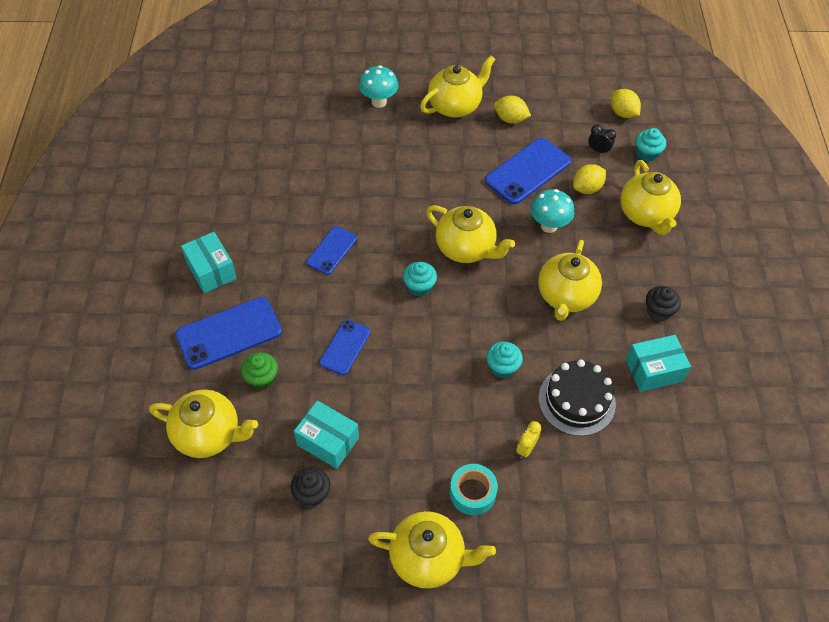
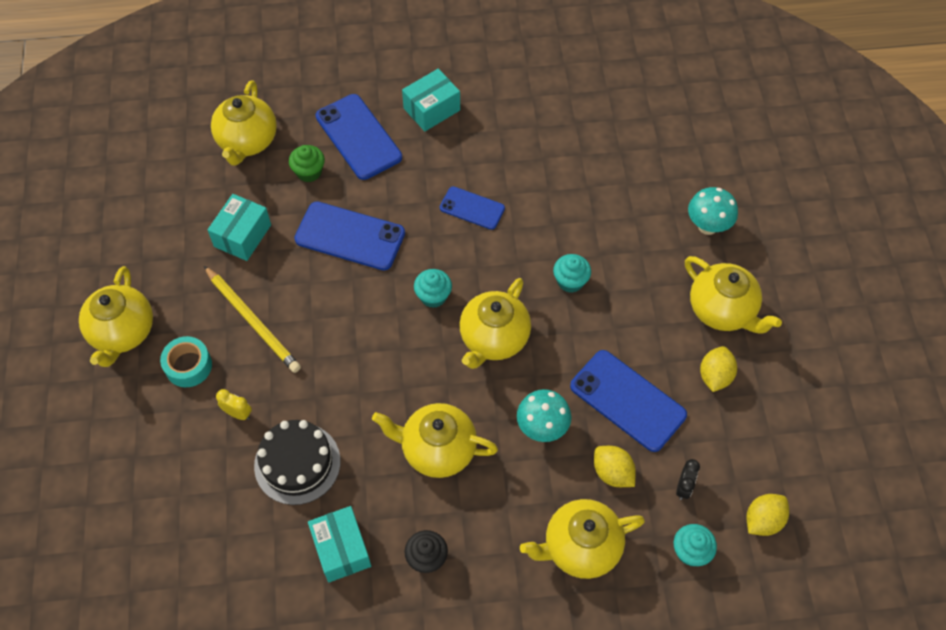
camera: 85 degrees right, 5 degrees up
black cupcake [291,467,330,507] -> none
blue phone [319,319,371,375] -> blue phone [294,201,405,270], size x1.67
turquoise cupcake [486,342,523,379] -> turquoise cupcake moved to [553,254,591,293]
none -> yellow pencil [204,266,301,373]

